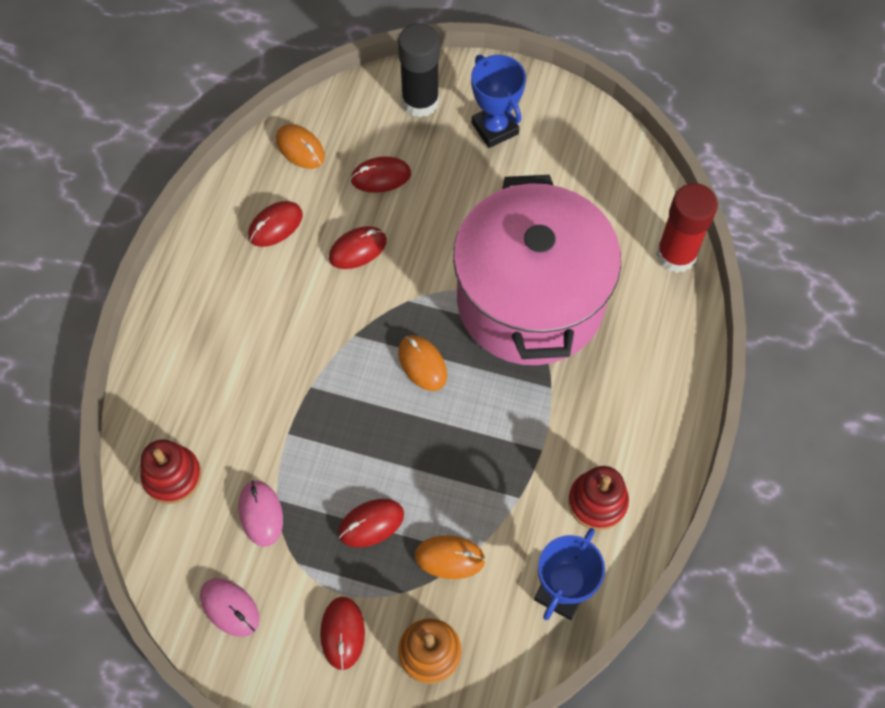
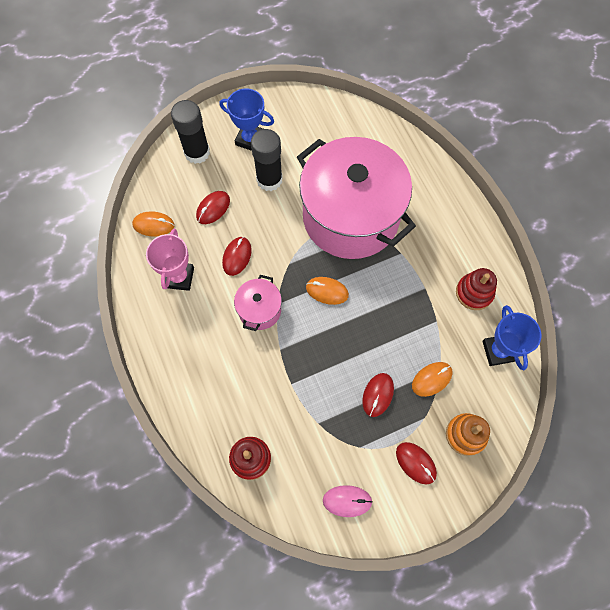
camera: 40 degrees left, 5 degrees up
pink mouse [239,480,283,547] -> none
red mouse [248,201,303,247] -> pink trophy [146,229,194,291]
red glue stick [656,183,718,273] -> none
none -> pink pot [234,275,282,331]
none -> black glue stick [251,129,283,191]

